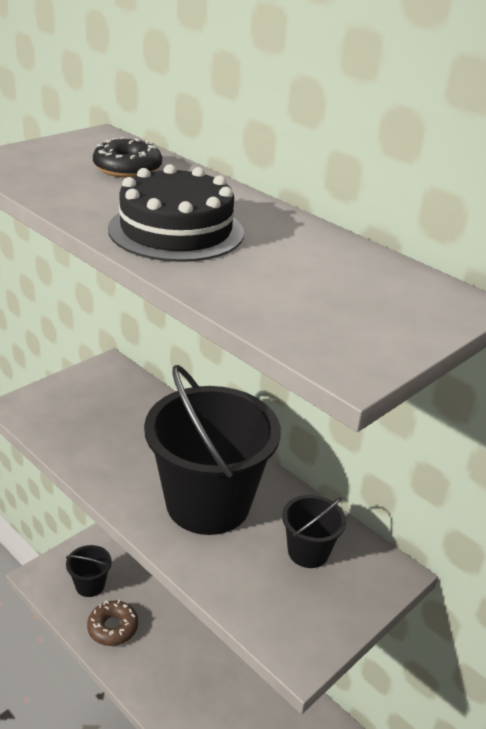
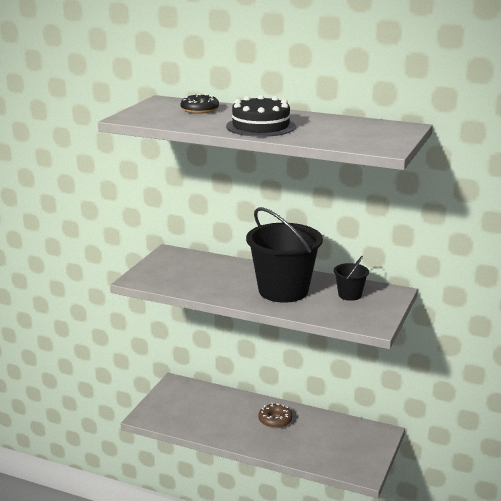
camera: 20 degrees left, 10 degrees down
black bucket [66,545,112,597] -> none
brown donut [87,600,138,646] -> brown donut moved to [258,403,293,428]

